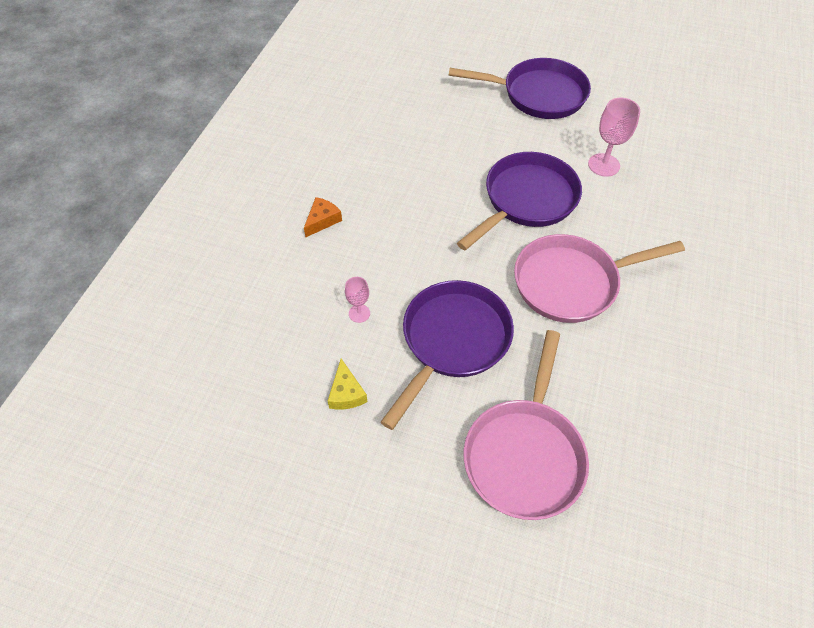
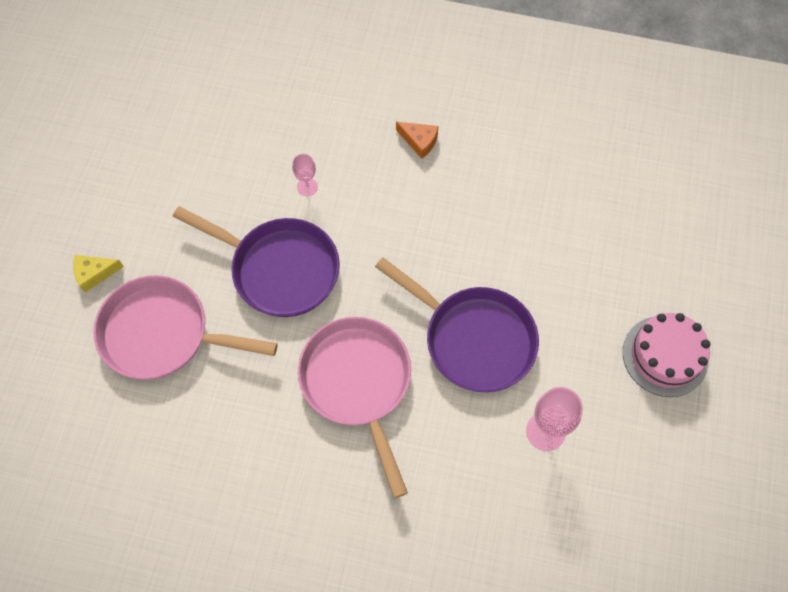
camera: 85 degrees right, 10 degrees up
yellow cheese [328,359,367,410] -> yellow cheese moved to [73,255,124,292]
purple pan [449,58,591,119] -> pink cake [623,313,710,397]

